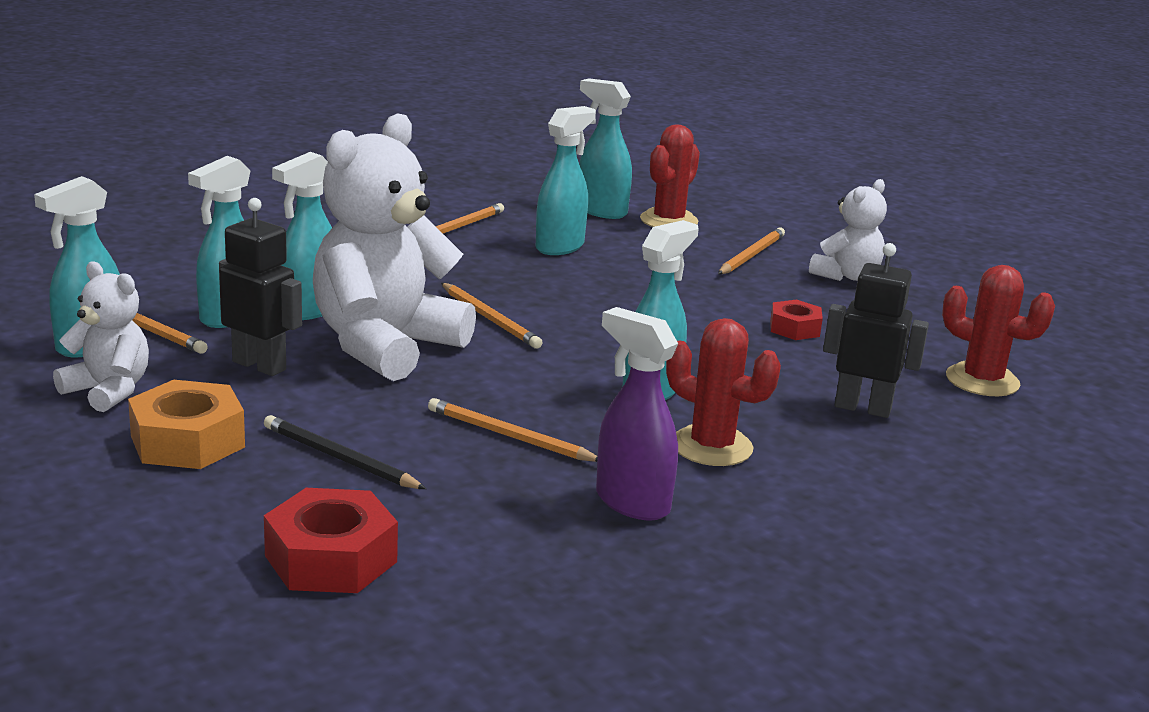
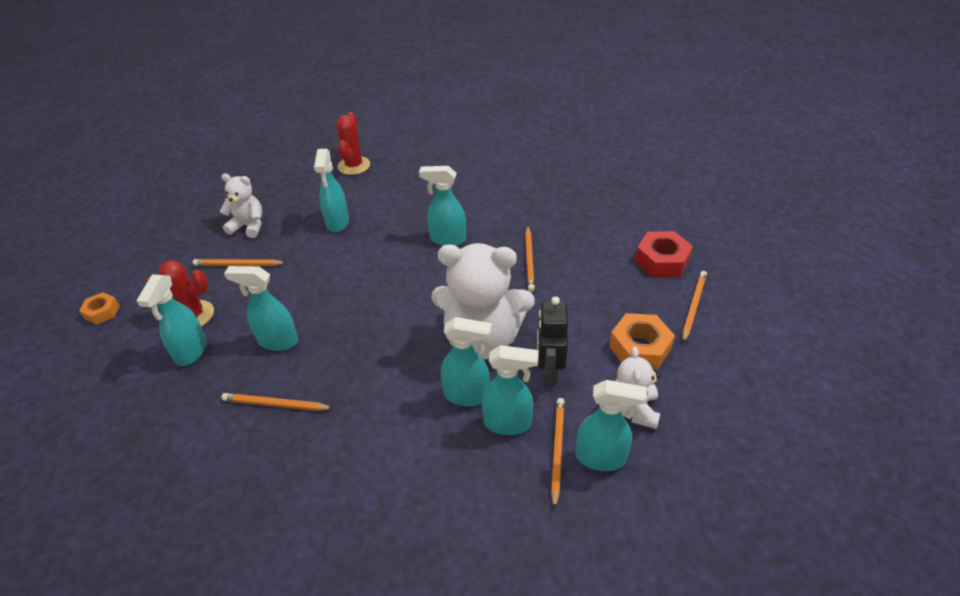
camera: 115 degrees left, 20 degrees up
black pencil [264,415,426,489] -> none
orange pencil [441,283,543,349] -> orange pencil moved to [683,271,707,342]
purple spray bottle [596,307,678,520] -> none
red cactus [666,318,781,466] -> none
red nut [770,300,823,340] -> turquoise spray bottle [314,149,349,233]
black robot [823,243,929,418] -> none
none -> orange nut [79,292,120,325]

